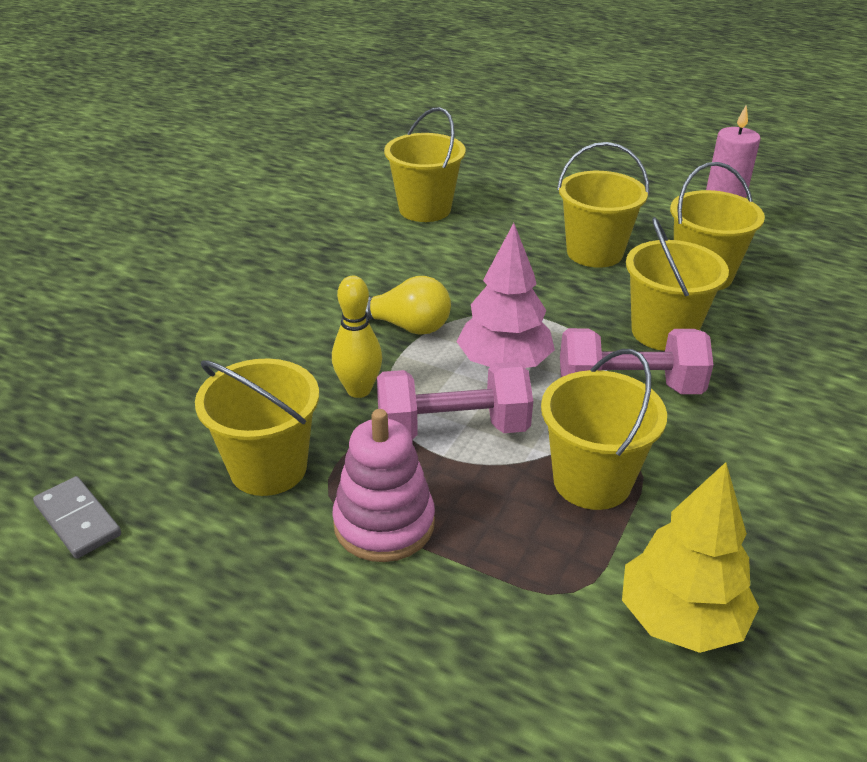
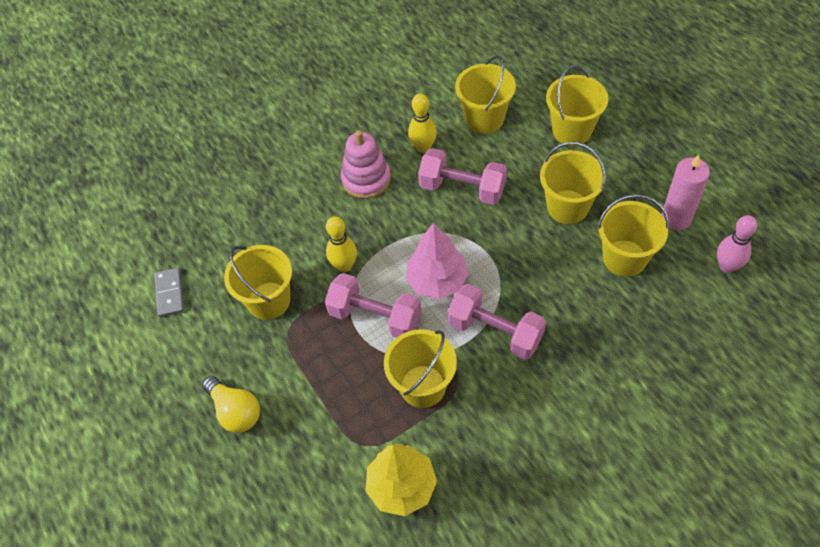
camera: 35 degrees right, 20 degrees up
pink stacking toy [332,409,435,562] -> pink stacking toy moved to [341,130,391,199]
yellow light bulb [366,276,451,335] -> yellow light bulb moved to [202,376,260,433]
yellow bucket [626,217,729,351] -> yellow bucket moved to [546,65,608,146]
none -> yellow bowling pin [408,94,437,153]
none -> pink dumbbell [418,148,507,205]
none -> pink bowling pin [717,215,757,273]

